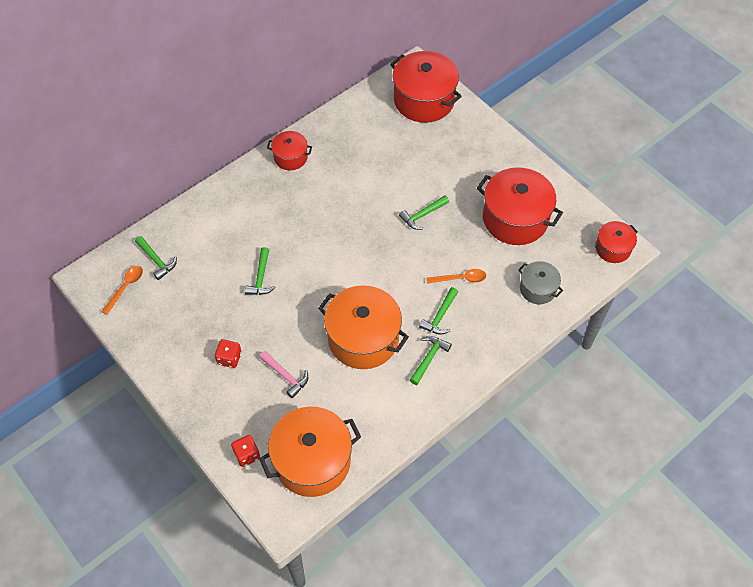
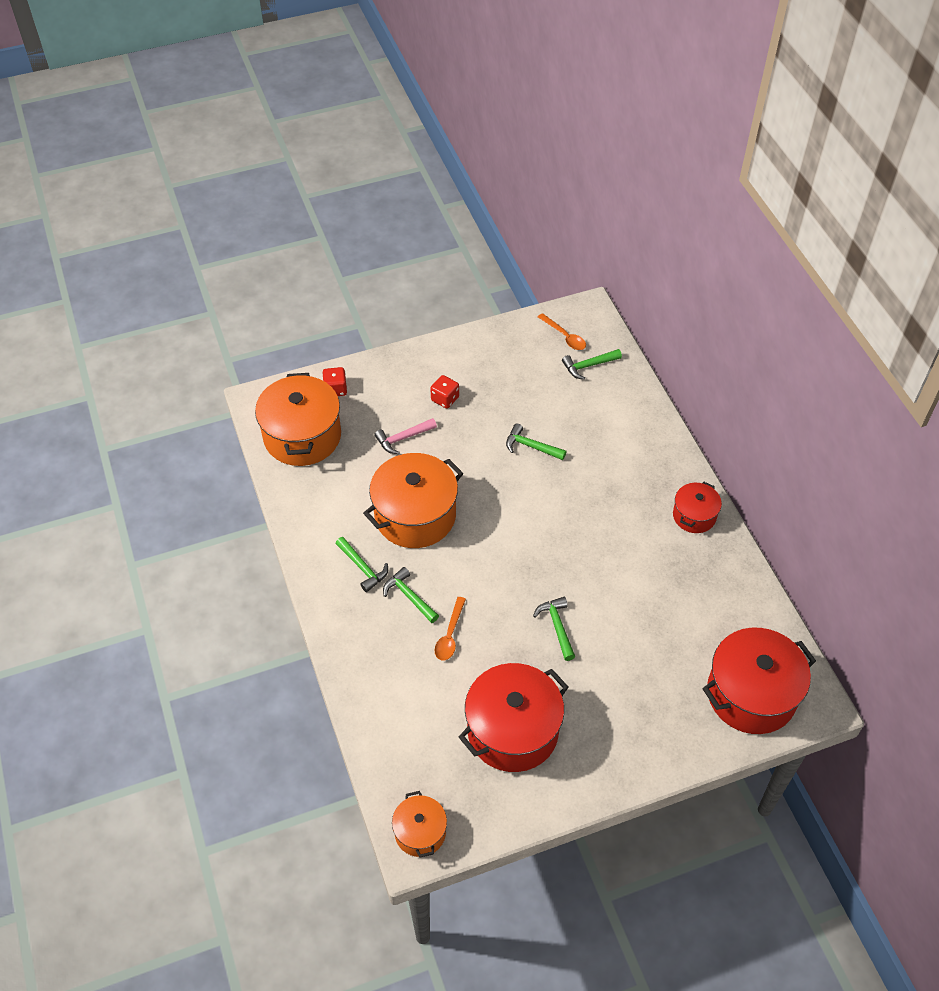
camera: 110 degrees right, 5 degrees down
grey pot [518,261,563,304] -> none
red pot [595,221,638,263] -> orange pot [392,791,447,857]

